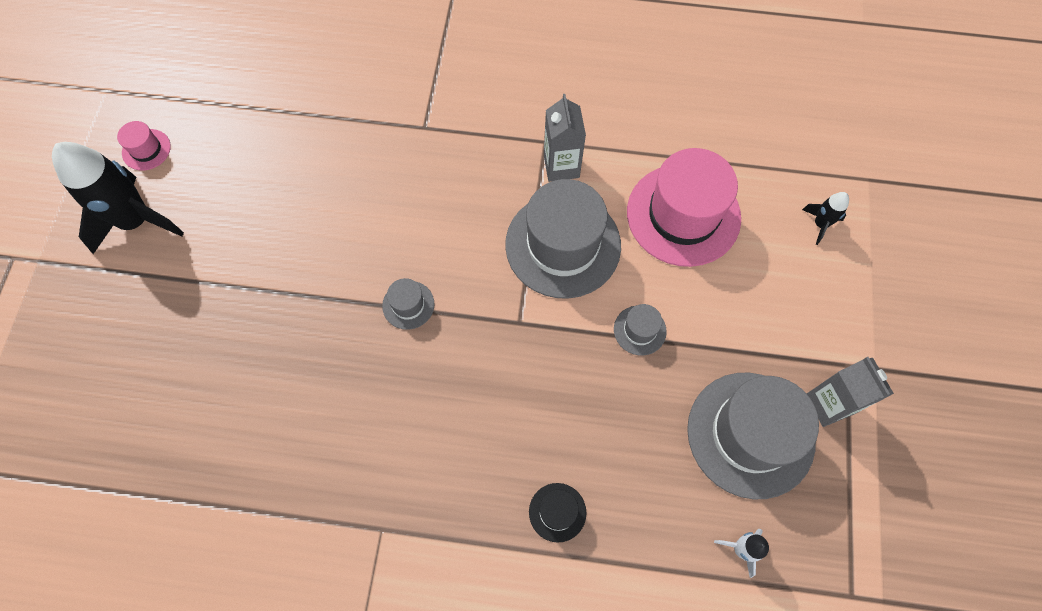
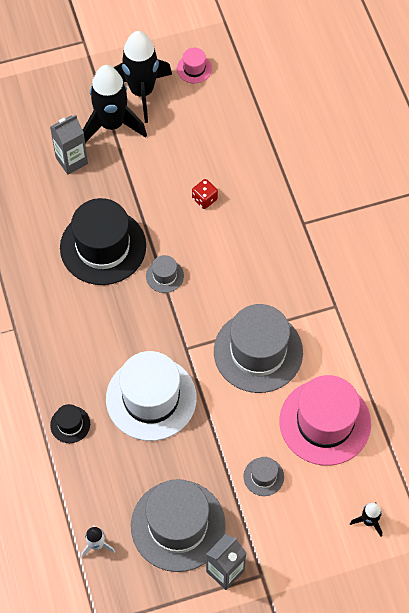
camera: 65 degrees right, 5 degrees down
grey carton [544,94,586,182] -> grey carton moved to [50,115,88,175]
grey hat [614,304,667,355] -> grey hat moved to [244,457,284,496]
none -> black hat [60,198,146,285]
none -> black rocket [83,65,147,143]
none -> white hat [106,351,197,441]
none -> red dice [192,179,218,209]

